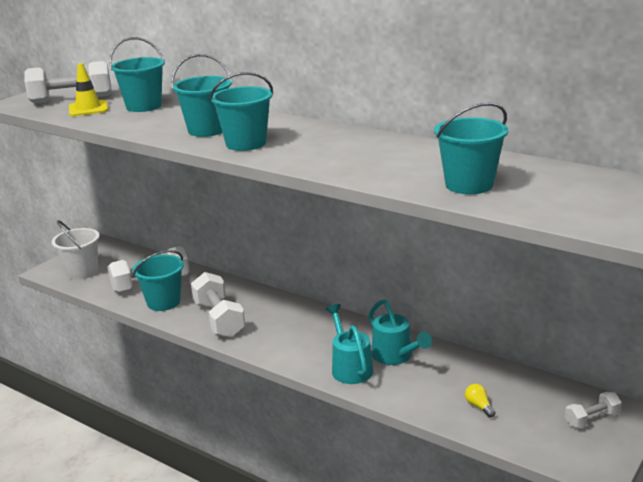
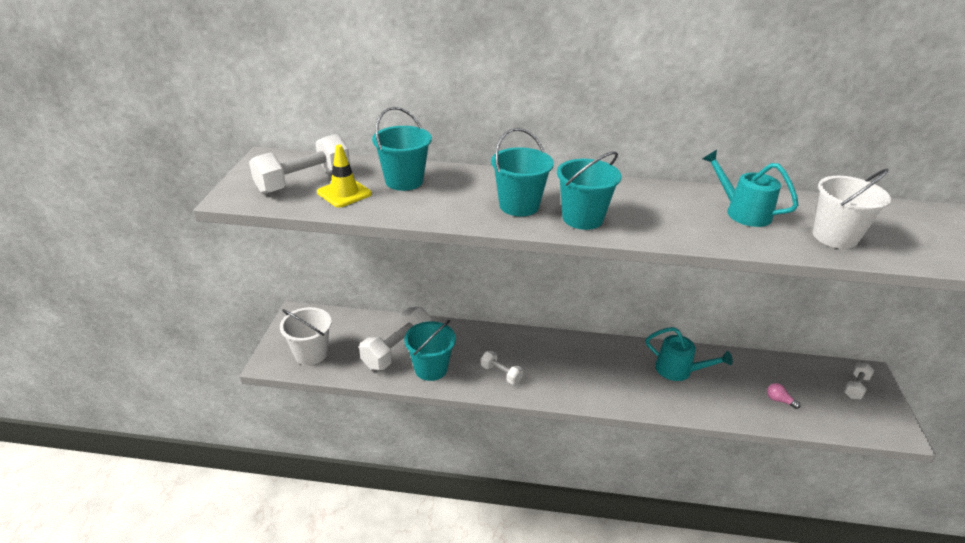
camera: 30 degrees left, 10 degrees up
white dumbbell [191,272,245,338] -> white dumbbell [481,351,524,384], size x0.54
turquoise watering can [326,304,373,384] -> turquoise watering can moved to [702,150,799,227]
turquoise bucket [434,102,508,194] -> white bucket [813,168,891,249]
yellow light bulb [465,384,496,418] -> pink light bulb [767,383,801,409]

